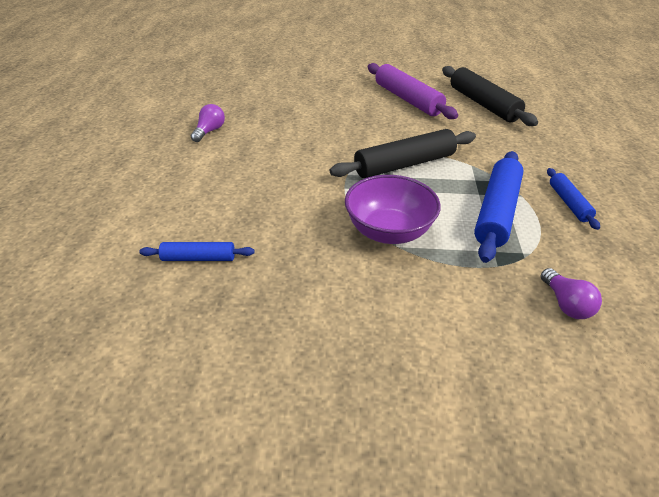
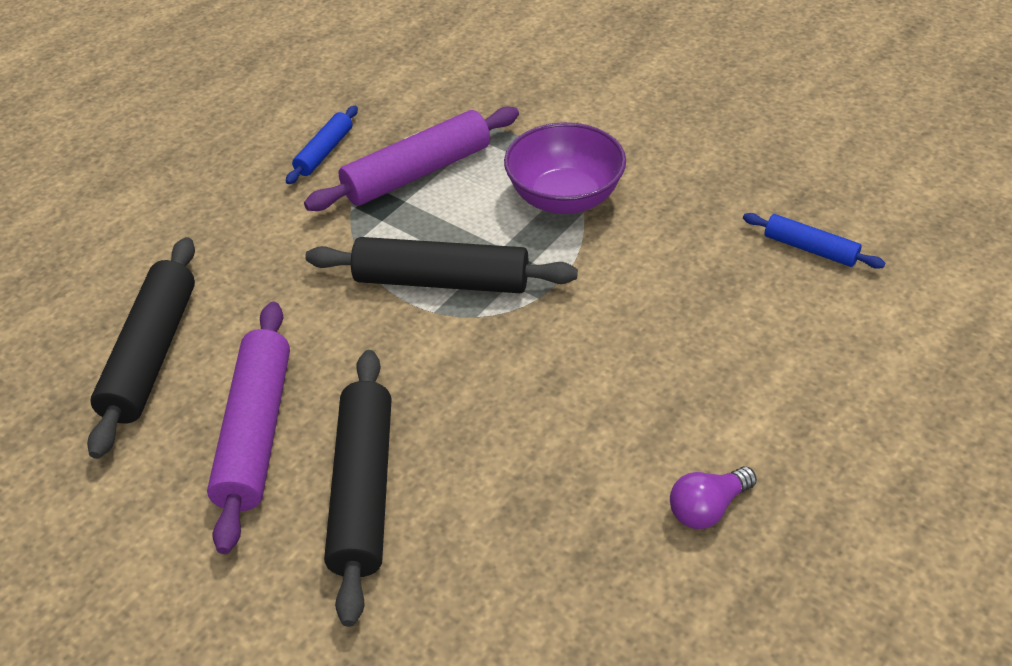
camera: 145 degrees left, 5 degrees up
blue rolling pin [474,151,524,263] -> purple rolling pin [304,106,519,211]
purple light bulb [541,268,602,319] -> none
none -> black rolling pin [324,350,392,627]

